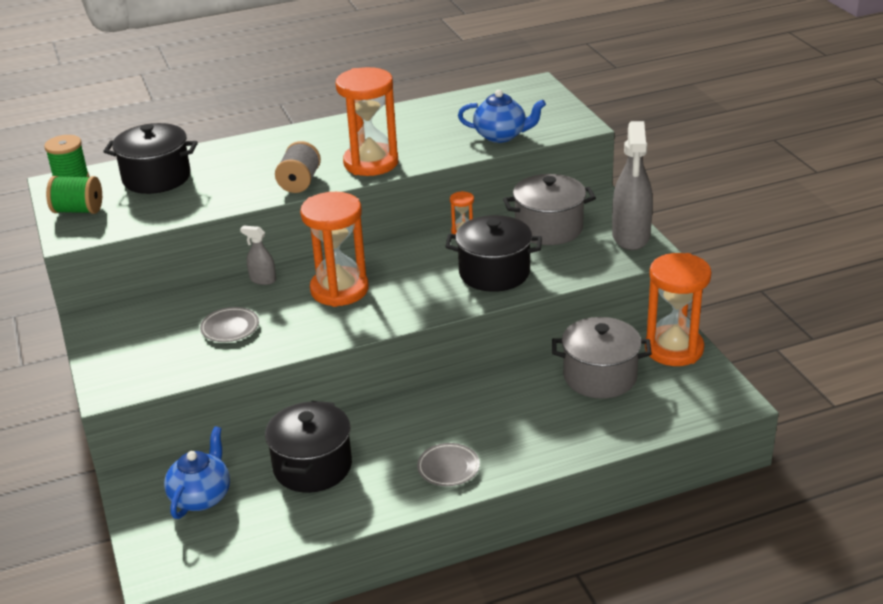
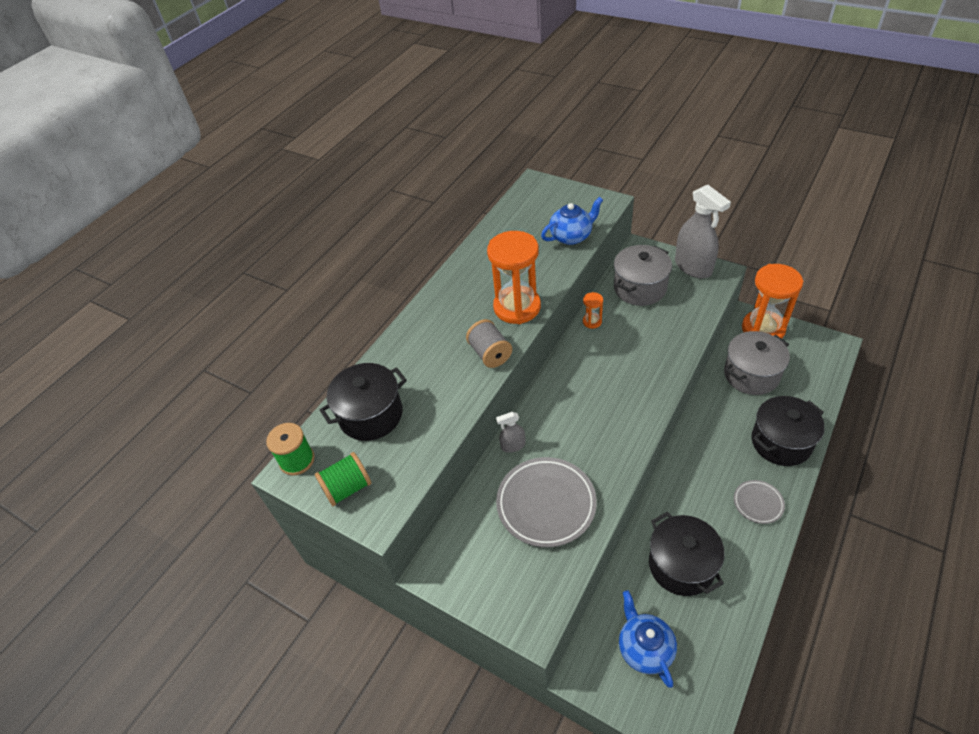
camera: 35 degrees left, 15 degrees up
grey plate [200,307,259,342] -> grey plate [496,457,597,547], size x1.91
orange hourglass [300,192,369,307] -> none
black pot [445,215,542,292] -> black pot moved to [751,396,825,466]

